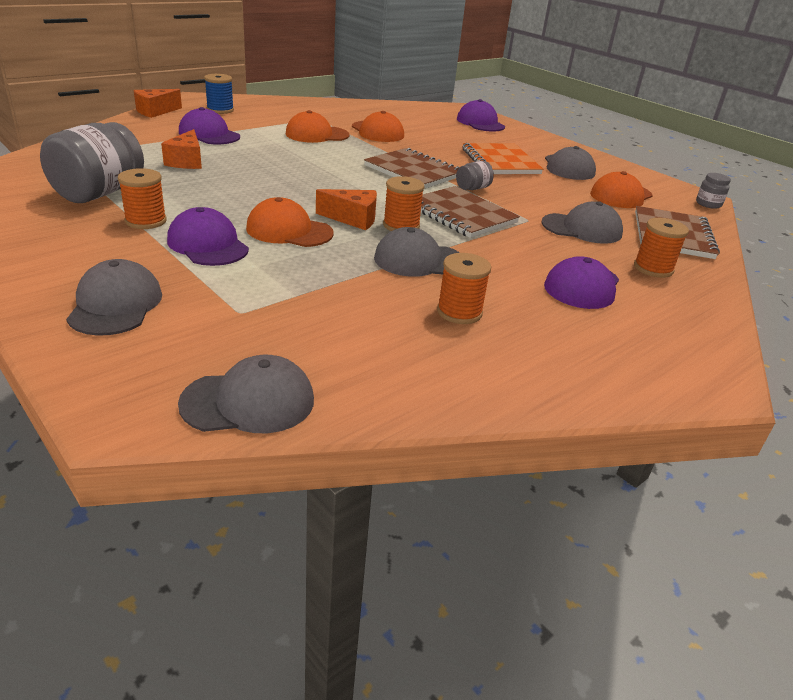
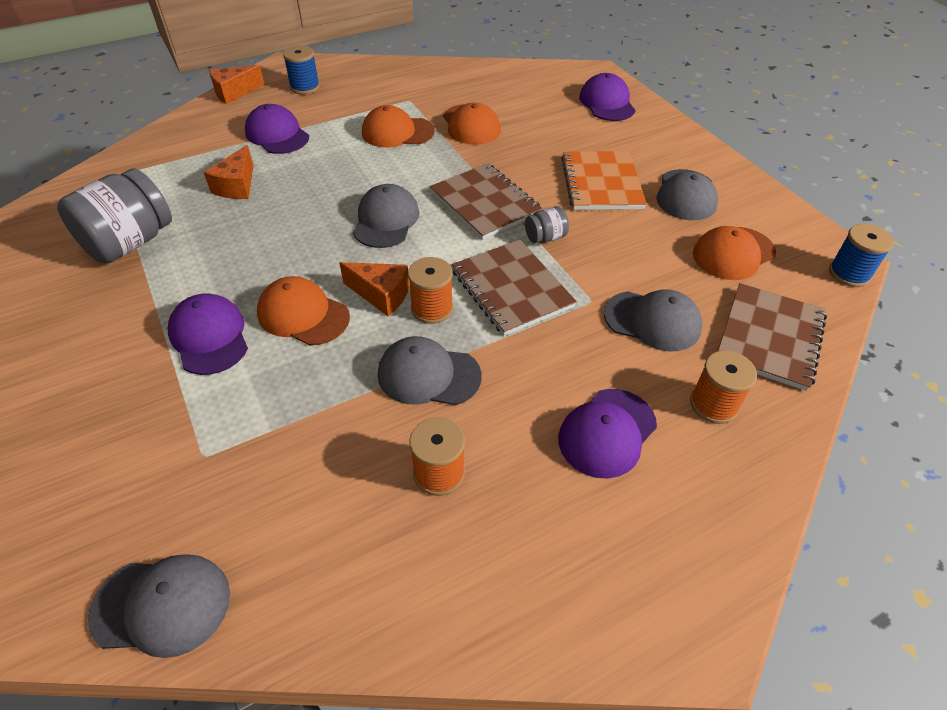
camera: 15 degrees right, 15 degrees up
grey cap [66,259,162,336] -> grey cap moved to [353,184,419,248]
orange spool [118,168,167,229] -> none
grey jar [696,173,731,209] -> blue spool [829,224,894,287]

